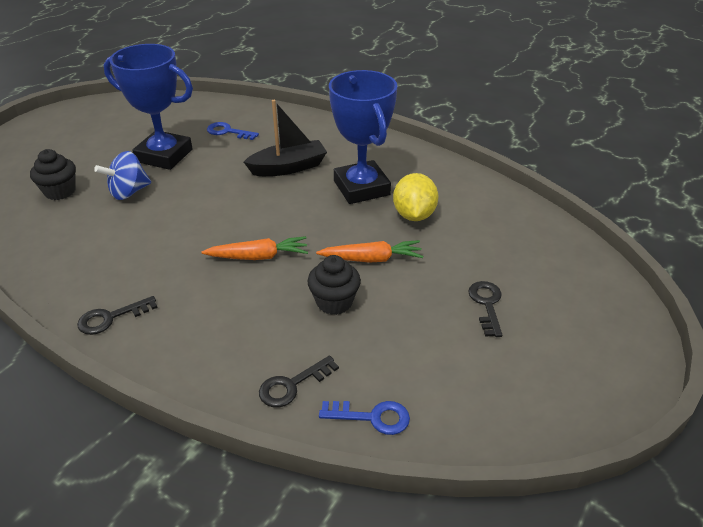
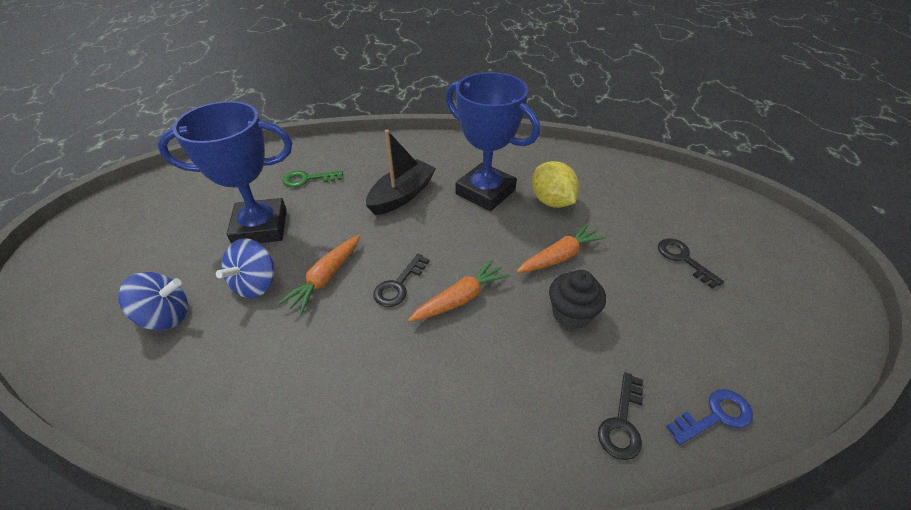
camera: 30 degrees left, 5 degrees up
black cupcake [30,149,76,200] -> blue spinning top [118,272,188,330]
black key [77,296,158,335] -> black key moved to [373,254,430,307]
blue key [207,122,259,140] -> green key [283,171,343,187]
none -> orange carrot [279,235,360,314]

